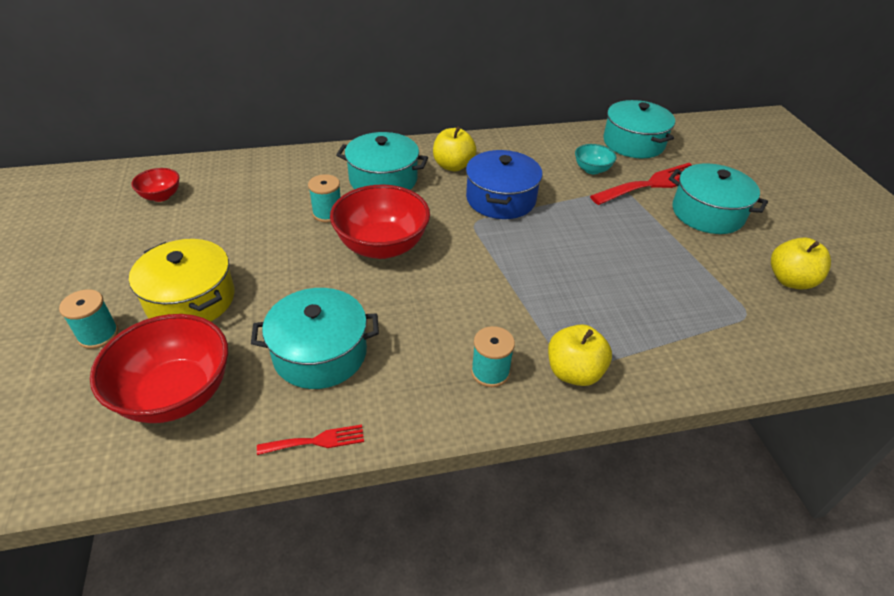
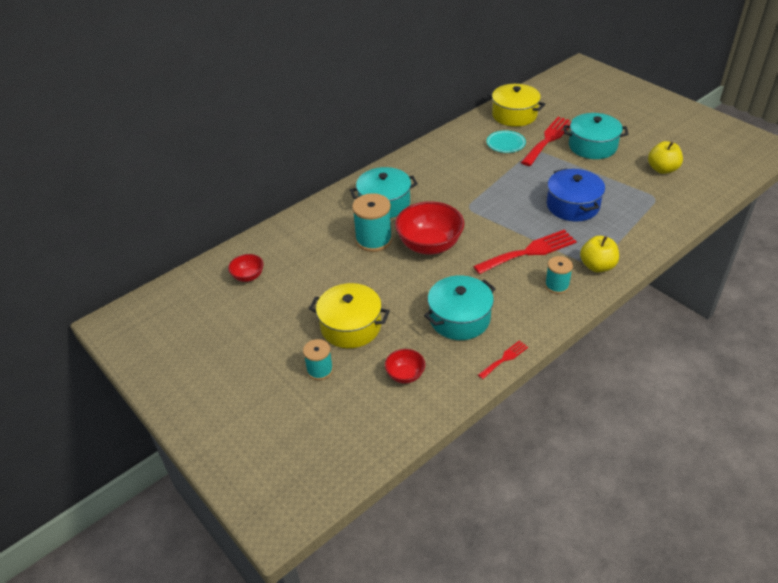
camera: 25 degrees left, 0 degrees up
red bowl [90,314,228,423] -> red bowl [385,349,425,384], size x0.50
turquoise spool [308,174,341,223] -> turquoise spool [352,193,392,252], size x1.65
yellow apple [433,127,477,171] -> none
blue pot [466,150,542,219] -> blue pot moved to [547,168,605,222]
turquoise bowl [575,144,617,174] -> turquoise plate [487,130,526,153]
turquoise pot [603,100,675,158] -> yellow pot [487,84,545,127]
none -> red fork [473,230,577,274]

